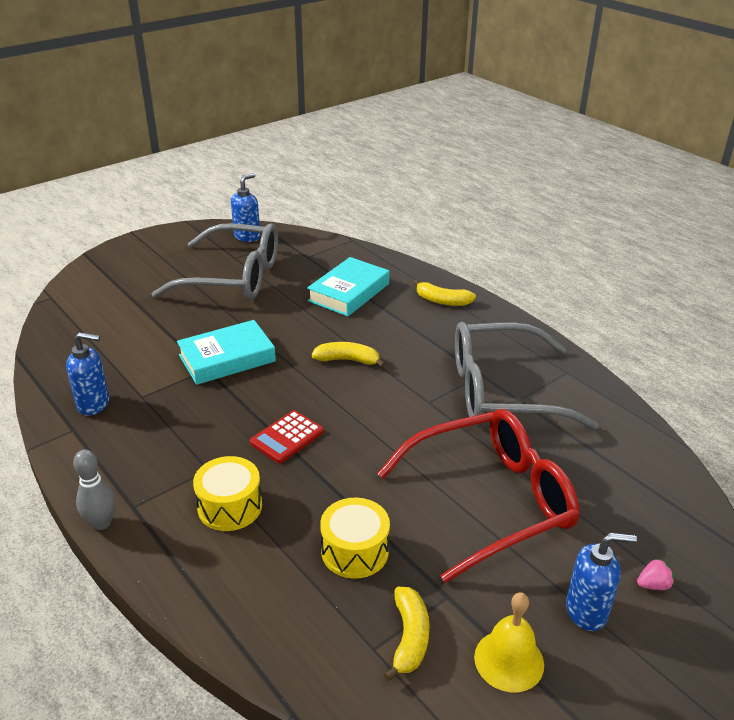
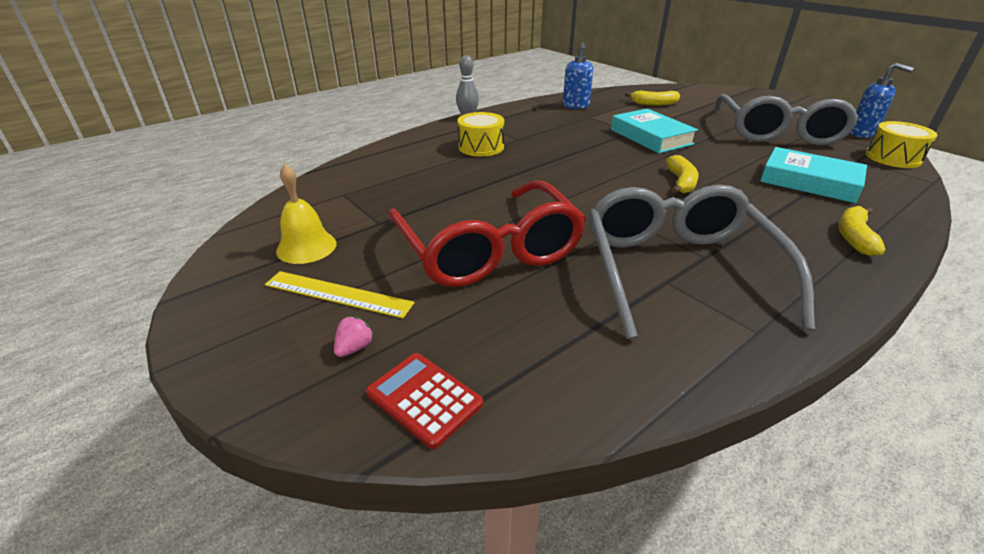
camera: 90 degrees right, 0 degrees up
red calculator [250,410,324,463] -> red calculator moved to [366,353,483,449]
yellow drum [320,498,390,579] -> yellow drum moved to [866,121,937,168]
yellow banana [384,587,430,681] -> yellow banana moved to [625,91,680,106]
blue soap dispenser [566,533,637,631] -> yellow ruler [265,271,415,318]
pink strawberry [637,558,674,590] -> pink strawberry turned 135 degrees counterclockwise [334,316,374,357]

